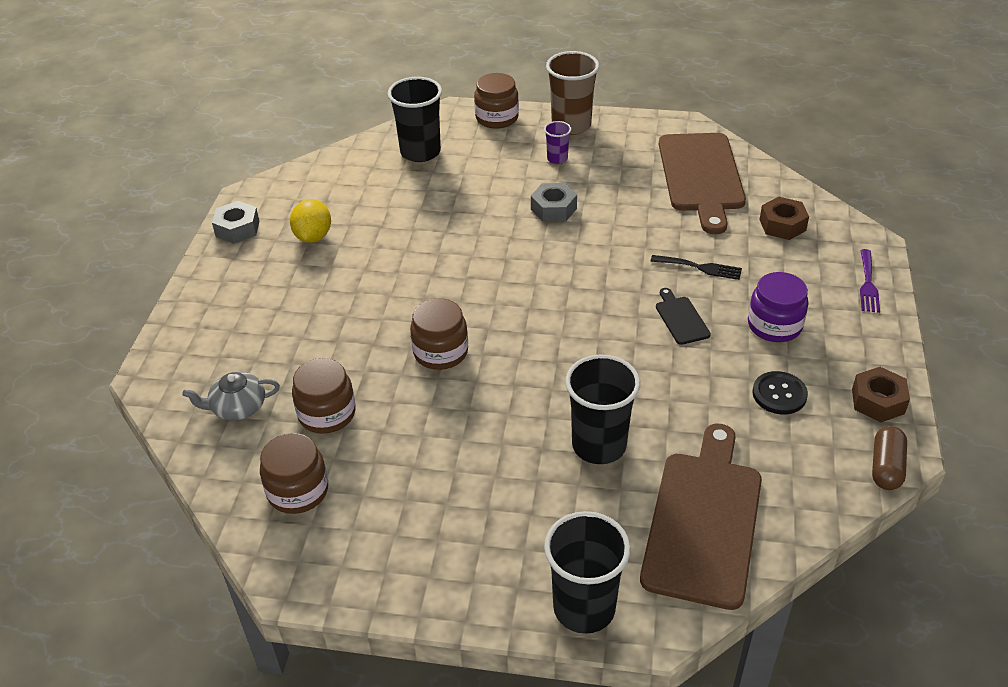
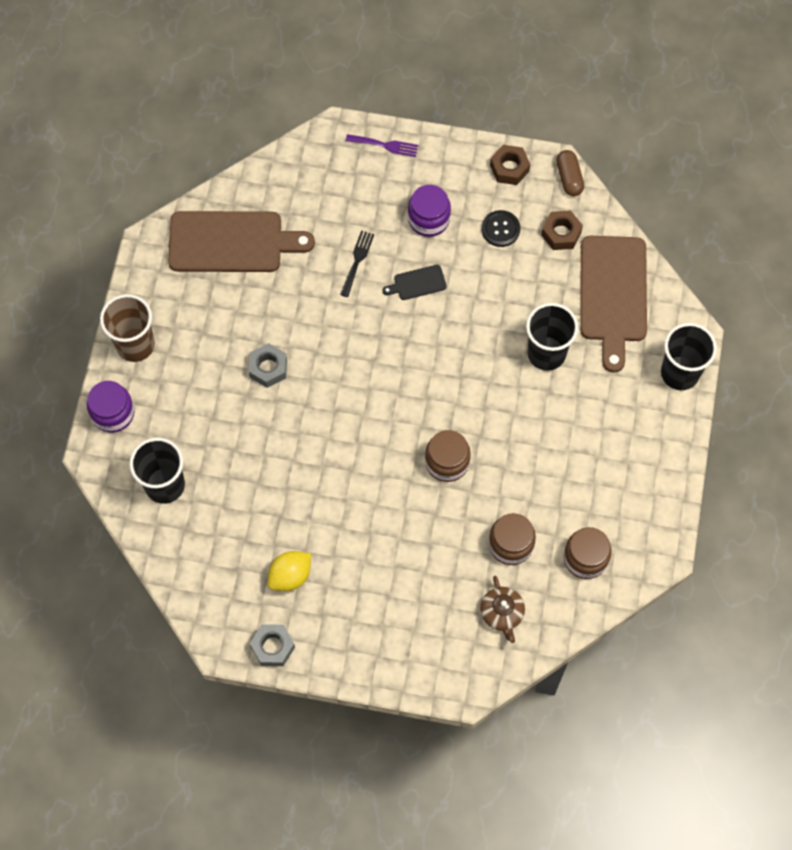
camera: 90 degrees left, 25 degrees up
grey teapot [182,372,280,421] -> brown teapot [480,576,525,643]
yellow lemon [290,199,331,243] -> yellow lemon turned 45 degrees counterclockwise [268,551,311,591]
brown jar [474,73,519,129] -> purple jar [87,381,134,433]
purple cup [544,121,571,164] -> none
brown cutting board [640,423,762,610] -> brown cutting board turned 105 degrees counterclockwise [580,236,647,373]
brown nut [759,197,809,240] -> brown nut moved to [541,210,583,250]
brown capsule [872,426,907,490] -> brown capsule turned 60 degrees clockwise [556,150,584,196]

